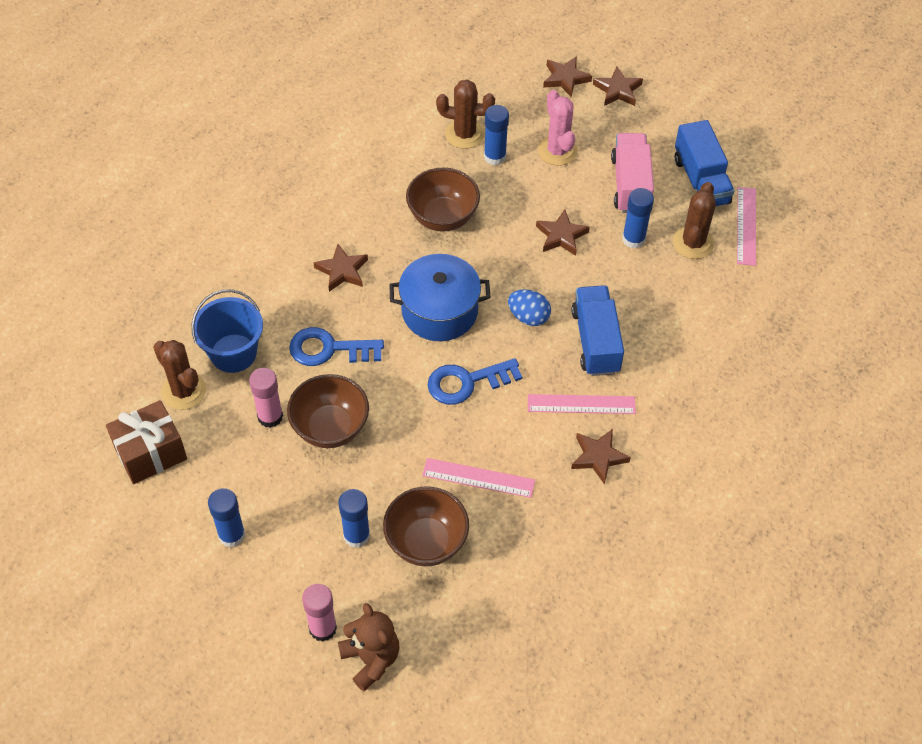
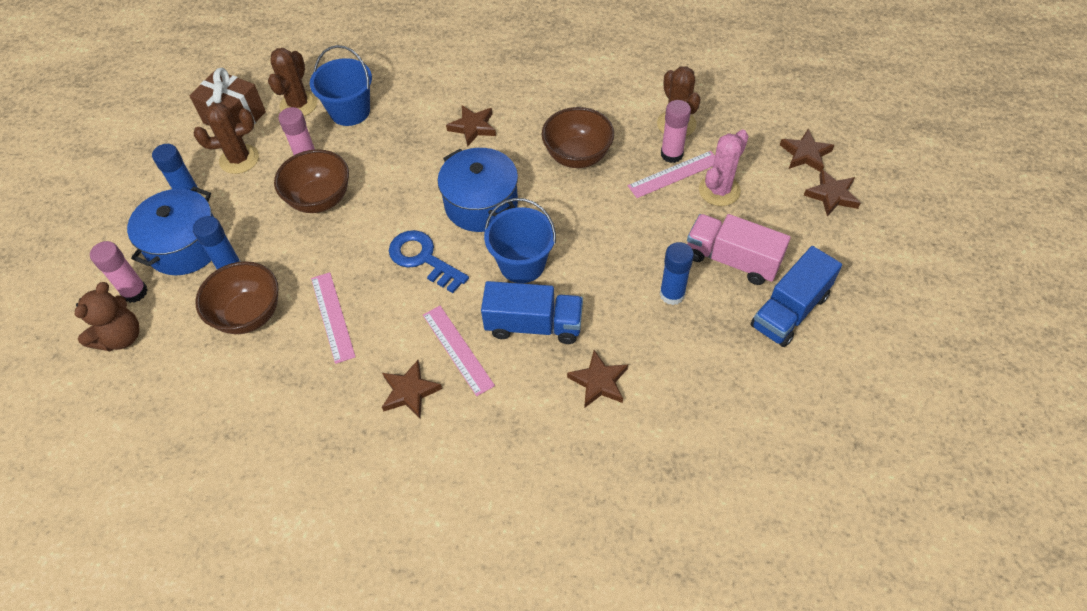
camera: 60 degrees right, 0 degrees up
blue key [289,327,384,366] -> none
blue glue stick [484,105,509,165] -> pink glue stick [661,100,691,163]
blue egg [508,289,551,326] -> blue bucket [484,198,556,283]
brown star [536,209,590,256] -> brown star moved to [567,350,628,407]
blue truck [571,285,624,376] -> blue truck turned 45 degrees clockwise [481,281,583,344]
pink truck [611,133,654,213] -> pink truck turned 120 degrees counterclockwise [687,214,791,285]
brown cactus [673,182,716,259] -> brown cactus moved to [194,103,259,174]
pink ruler [737,187,756,266] -> pink ruler moved to [628,151,715,198]
none -> blue pot [127,187,214,276]

